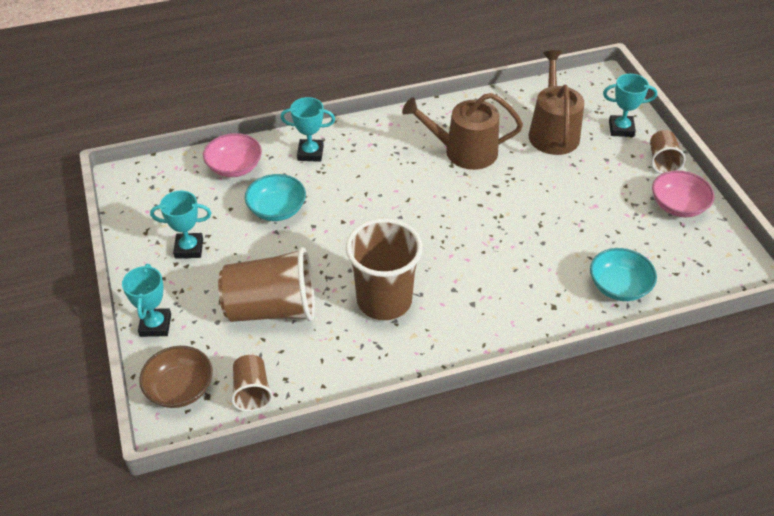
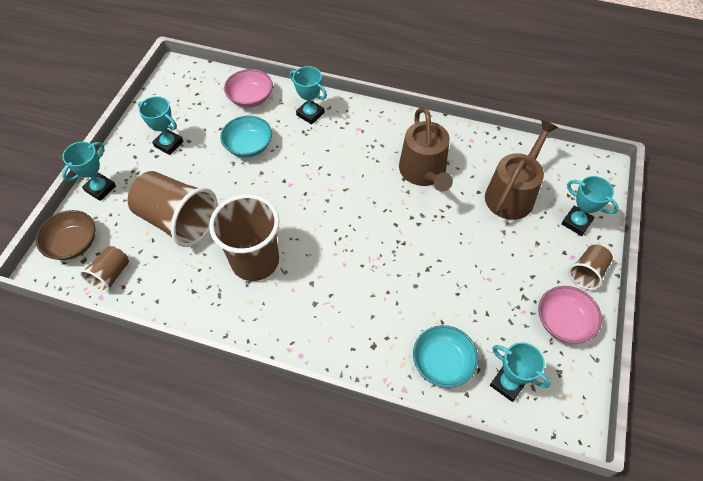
camera: 35 degrees right, 10 degrees up
brown watering can [402,93,523,170] -> brown watering can turned 135 degrees counterclockwise [399,107,453,191]
none -> turquoise trophy [490,342,551,402]

